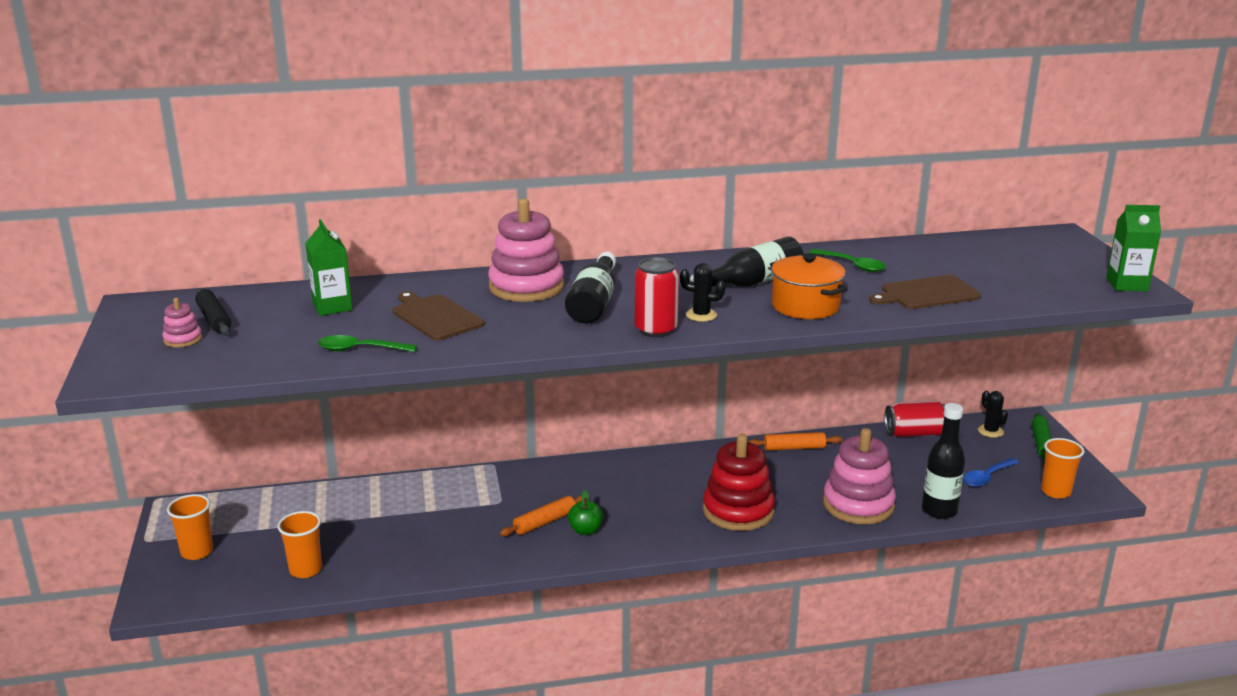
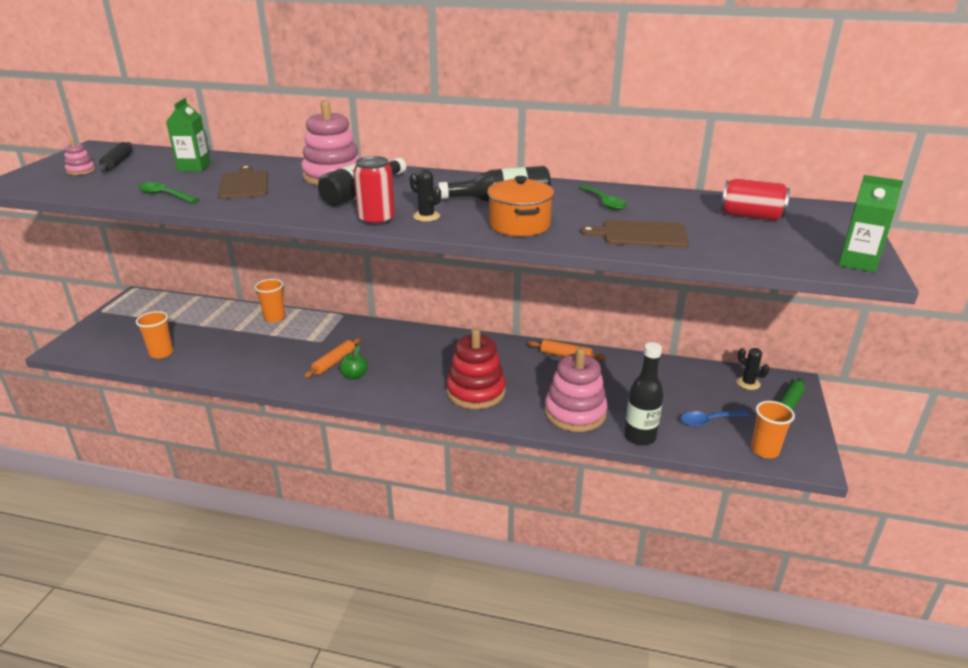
camera: 25 degrees right, 5 degrees up
orange cup [167,494,213,560] -> orange cup moved to [255,279,285,323]
orange rolling pin [500,495,582,536] -> orange rolling pin turned 45 degrees counterclockwise [304,338,361,378]
red can [885,401,945,437] -> red can moved to [720,178,790,221]
black cactus [978,391,1008,438] -> black cactus turned 45 degrees counterclockwise [736,348,769,390]

